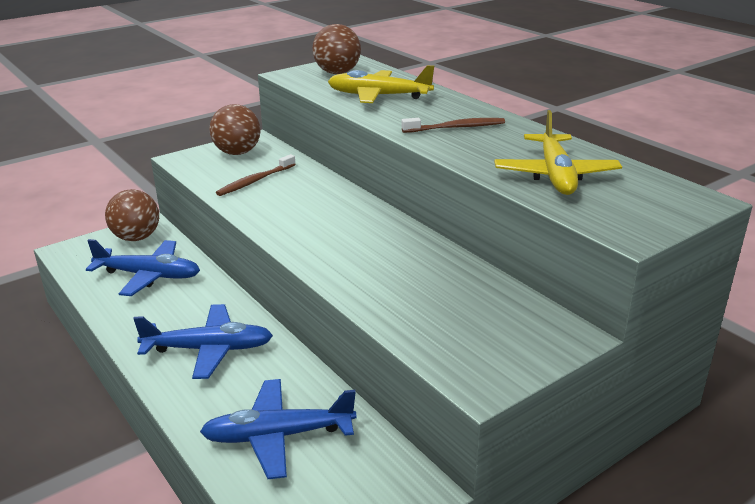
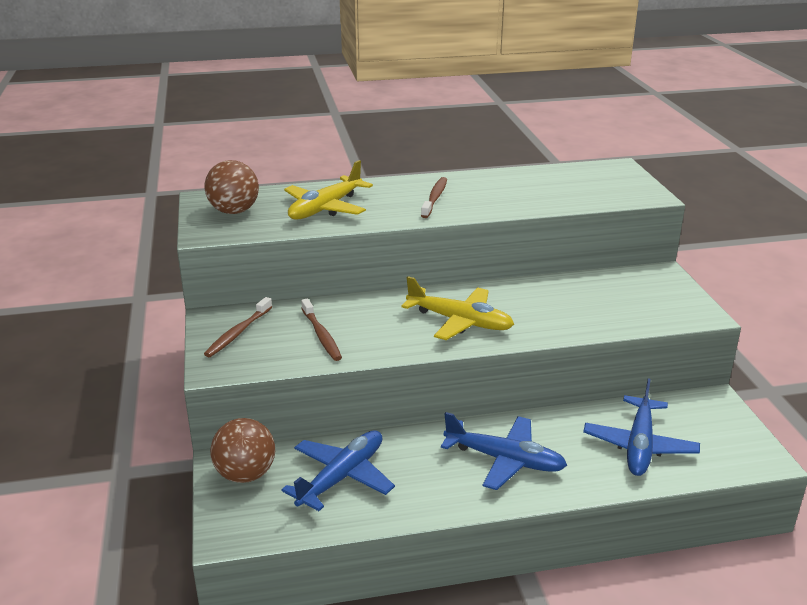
camera: 65 degrees left, 0 degrees up
blue plane [133,304,273,379] -> blue plane turned 90 degrees clockwise [441,412,567,490]
brown ball [209,104,261,155] -> brown toothbrush [204,297,272,357]
yellow plane [494,110,622,195] -> yellow plane moved to [401,276,514,340]

